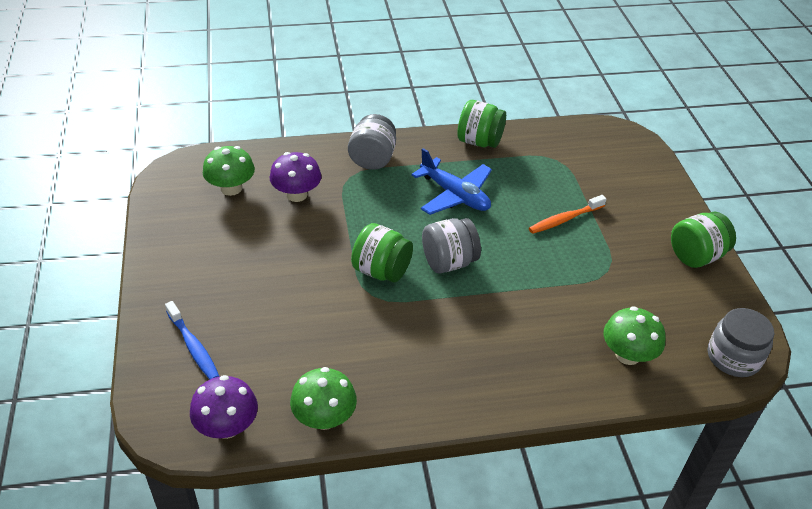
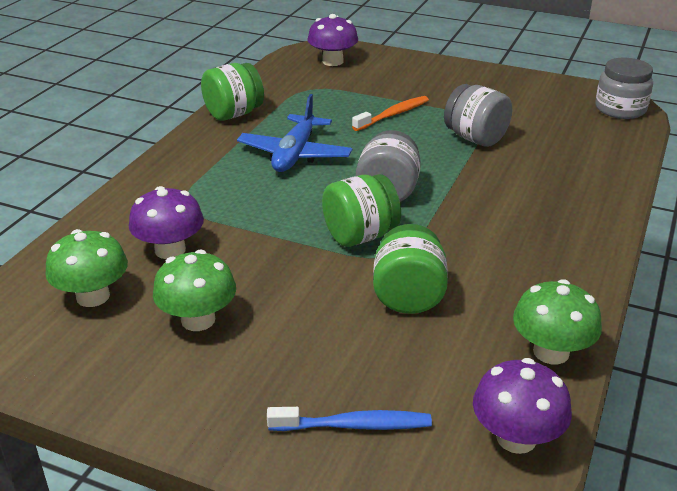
camera: 55 degrees left, 10 degrees down
grey jar [348,114,396,170] -> grey jar moved to [444,84,512,147]
blue plane [411,148,492,215] -> blue plane turned 120 degrees clockwise [237,94,352,172]
orange toothbrush [529,195,607,234] -> orange toothbrush turned 135 degrees counterclockwise [352,96,429,131]
green mushroom [603,306,665,365] -> green mushroom moved to [153,250,236,331]
green jar [671,212,736,268] -> green jar moved to [373,224,448,314]
none -> purple mushroom [307,14,358,66]

